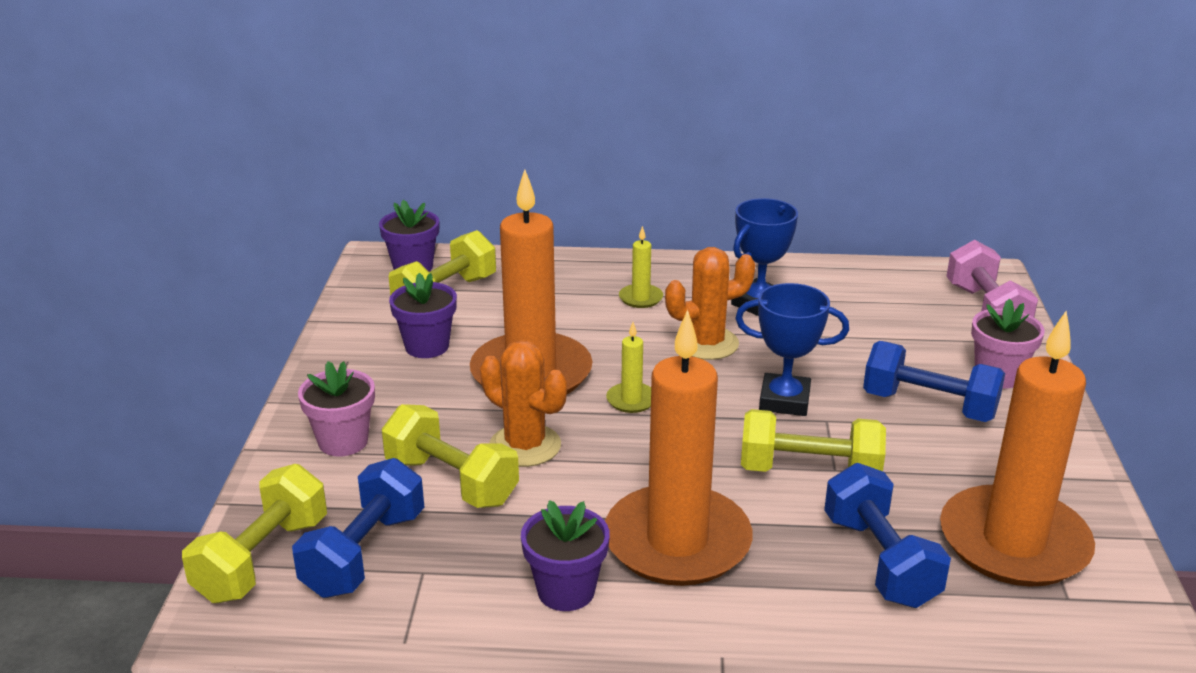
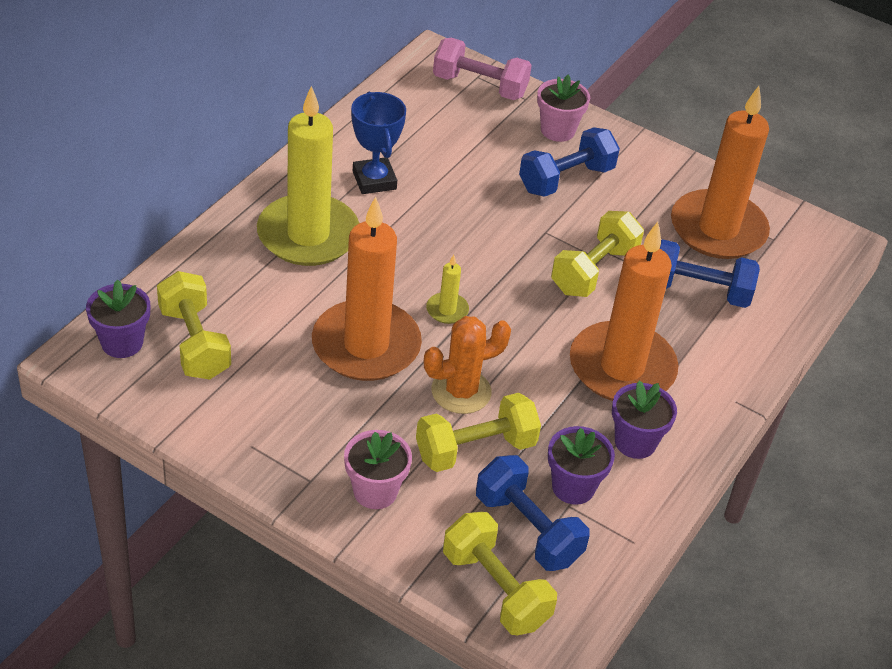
camera: 65 degrees left, 15 degrees up
purple flower pot [389,273,457,358] -> purple flower pot moved to [548,426,615,505]
yellow candle [619,226,663,308] -> yellow candle [257,86,359,266], size x2.48
orange cactus [665,247,755,360] -> none
blue trophy [735,283,849,416] -> none

